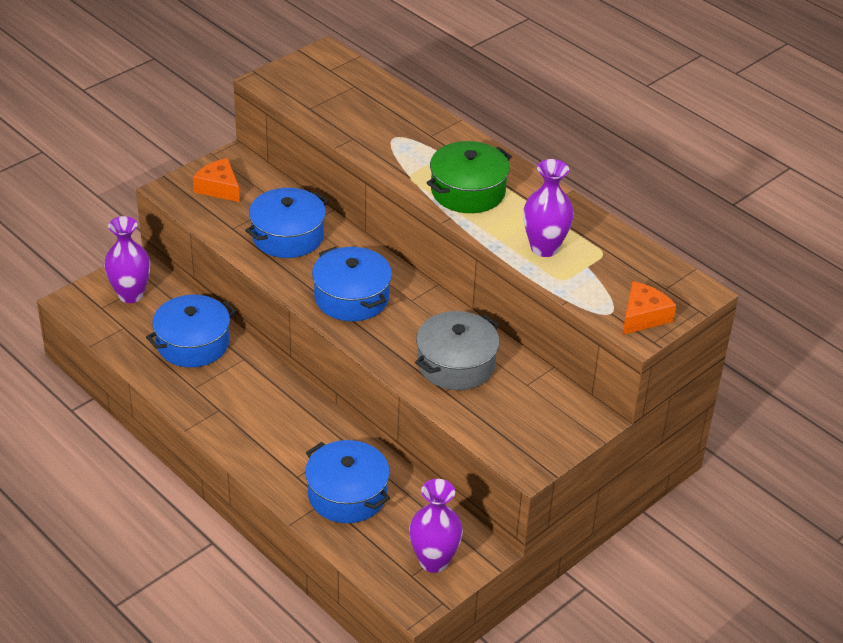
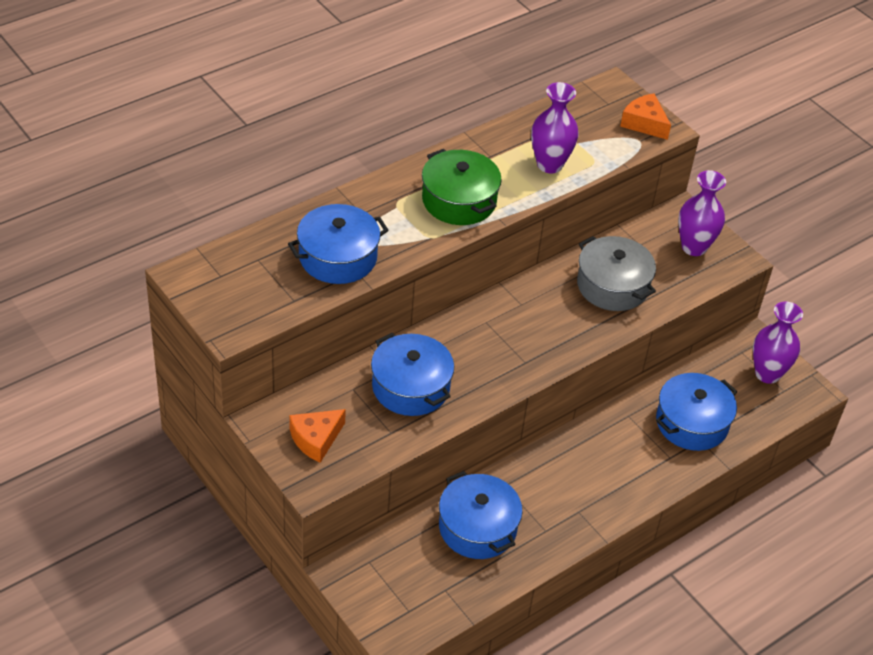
camera: 85 degrees left, 5 degrees up
purple vase [104,216,150,303] -> purple vase moved to [678,170,726,256]
blue pot [312,246,392,321] -> blue pot moved to [288,204,389,284]

